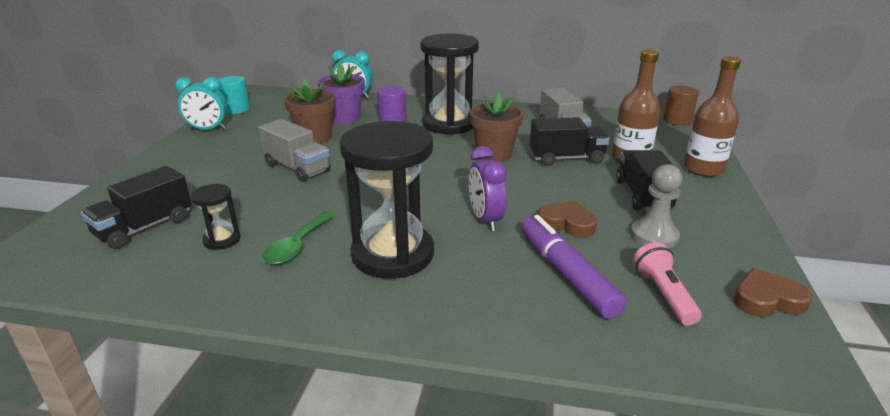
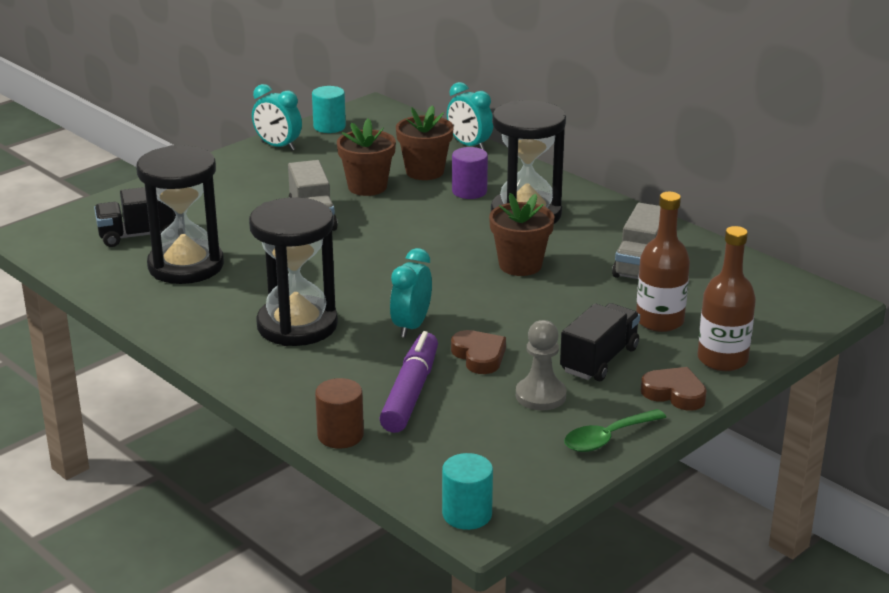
camera: 35 degrees right, 0 degrees up
black hourglass [191,184,240,250] -> black hourglass [136,145,224,284], size x2.23
green spoon [263,211,336,265] -> green spoon moved to [564,409,666,452]
purple flower pot [318,64,365,124] -> brown flower pot [396,105,454,180]
purple clock [469,146,507,231] -> turquoise clock [390,248,432,338]
black truck [530,117,609,166] -> none
pink flashlight [633,242,702,326] -> none
brown cylinder [663,85,699,125] -> brown cylinder moved to [315,378,364,449]
brown heart [734,268,812,317] -> brown heart moved to [641,367,707,411]
none -> turquoise cylinder [442,453,493,530]

